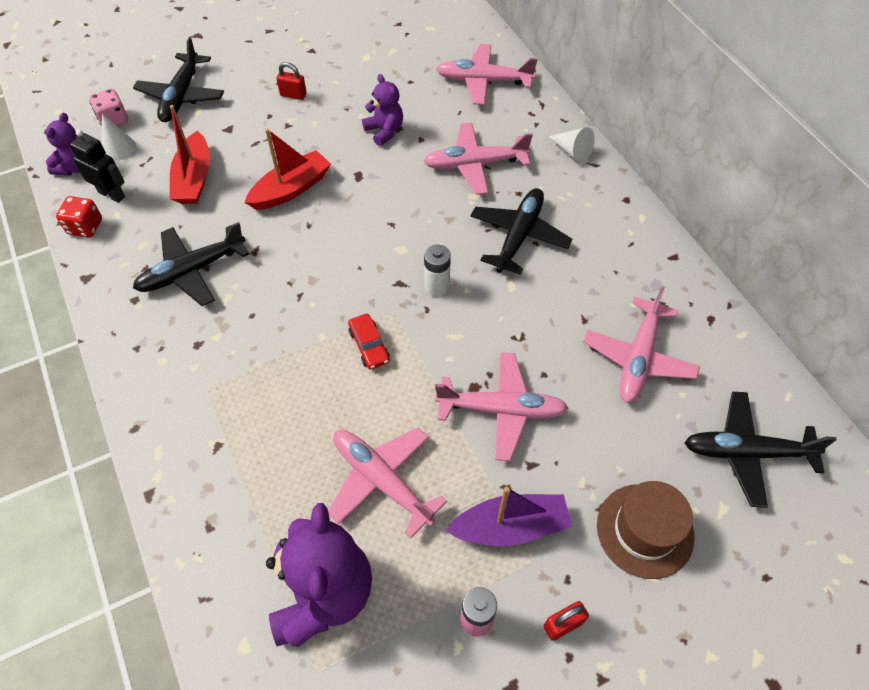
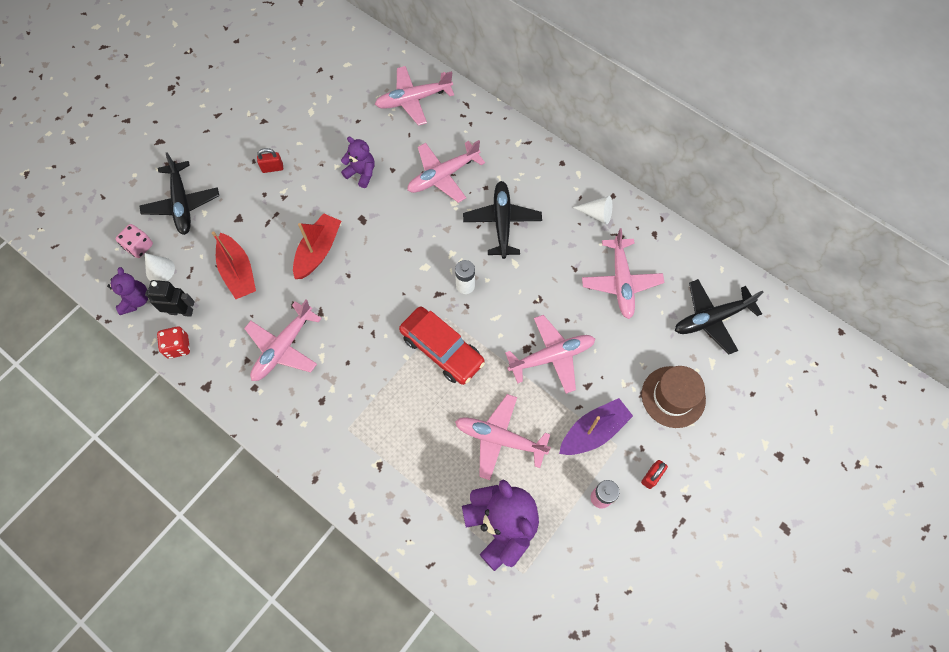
camera: 25 degrees left, 10 degrees up
black plane [133,222,249,306] -> pink plane [244,300,322,381]
red car [348,314,390,369] -> red car [399,307,485,385], size x1.98
white cone [548,127,595,163] -> white cone moved to [573,196,612,224]

